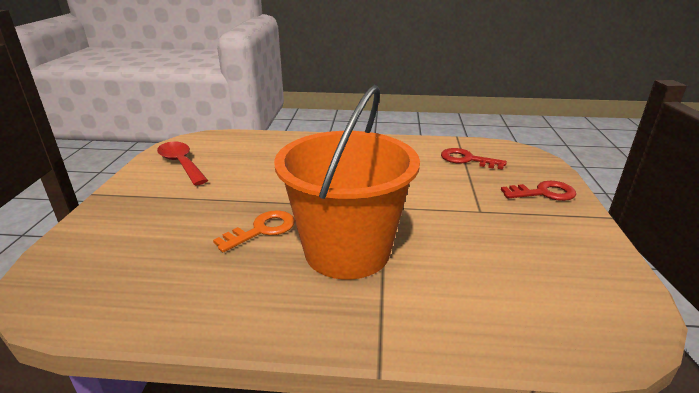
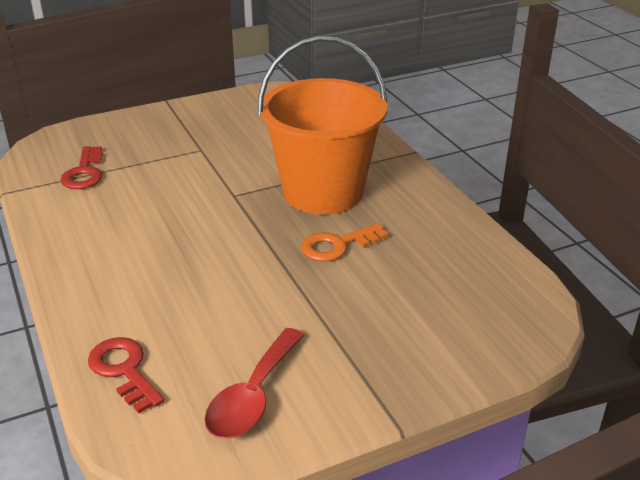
camera: 120 degrees left, 5 degrees up
orange key [213,210,295,252] -> orange key turned 45 degrees counterclockwise [301,223,389,262]
red key [501,181,576,201] -> red key moved to [88,337,164,413]

